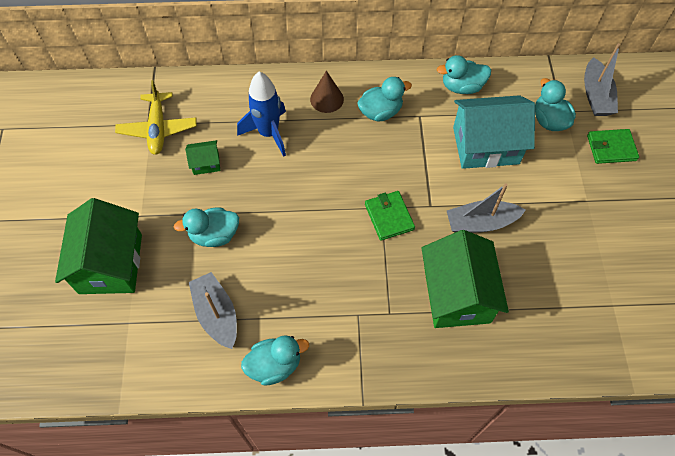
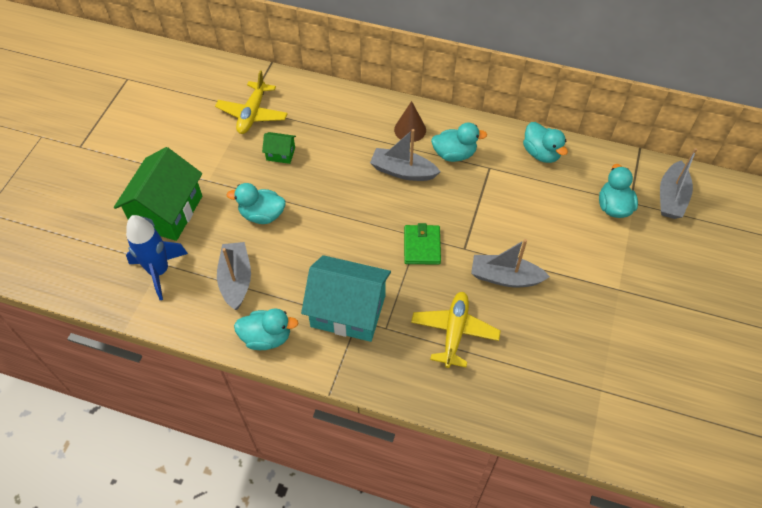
camera: 20 degrees right, 5 degrees down
blue rocket [237,72,286,157] -> blue rocket moved to [126,215,188,300]
green house [421,230,509,328] -> yellow plane [411,292,501,368]
turquoise duck [437,55,491,94] -> turquoise duck turned 135 degrees counterclockwise [523,122,568,163]
turquoise house [453,95,535,169] -> turquoise house moved to [301,255,391,342]
green wallet [587,129,639,164] -> none
none -> grey boat [370,129,440,181]

